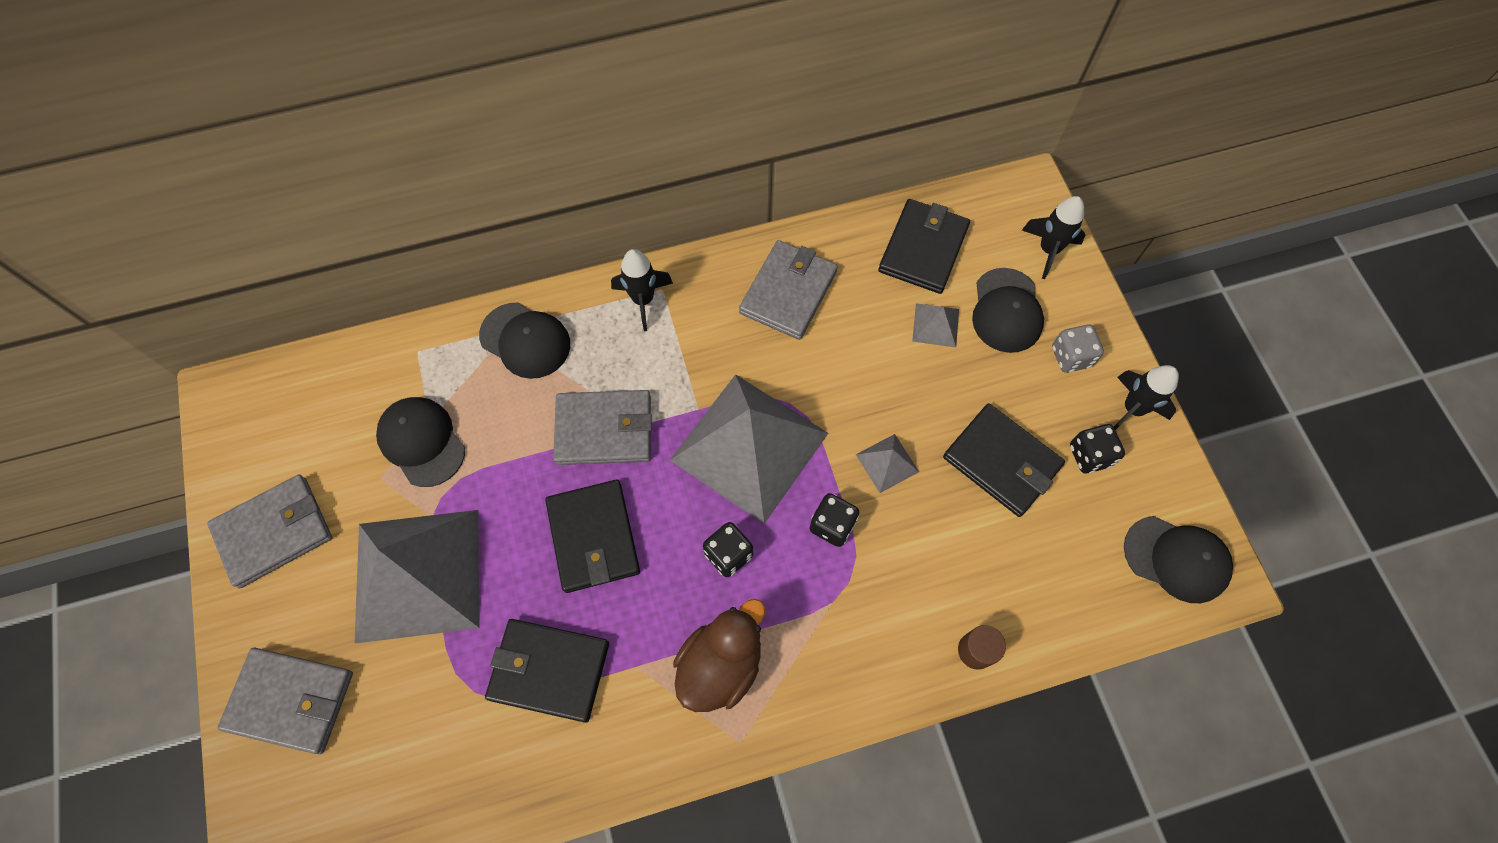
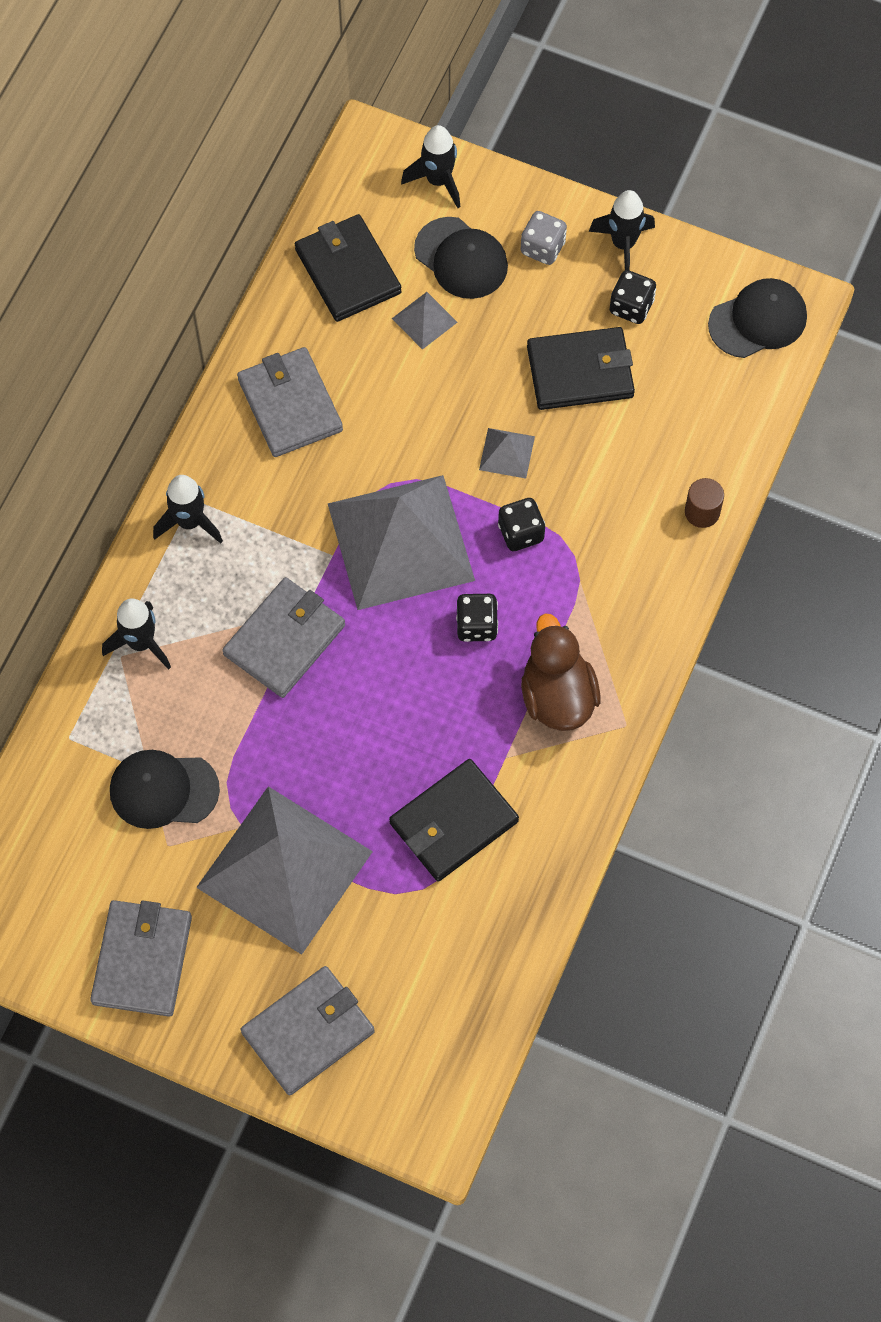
camera: 50 degrees left, 0 degrees up
black cap [479,302,570,379] -> black rocket [102,598,171,670]
black wallet [545,480,640,593] -> none

